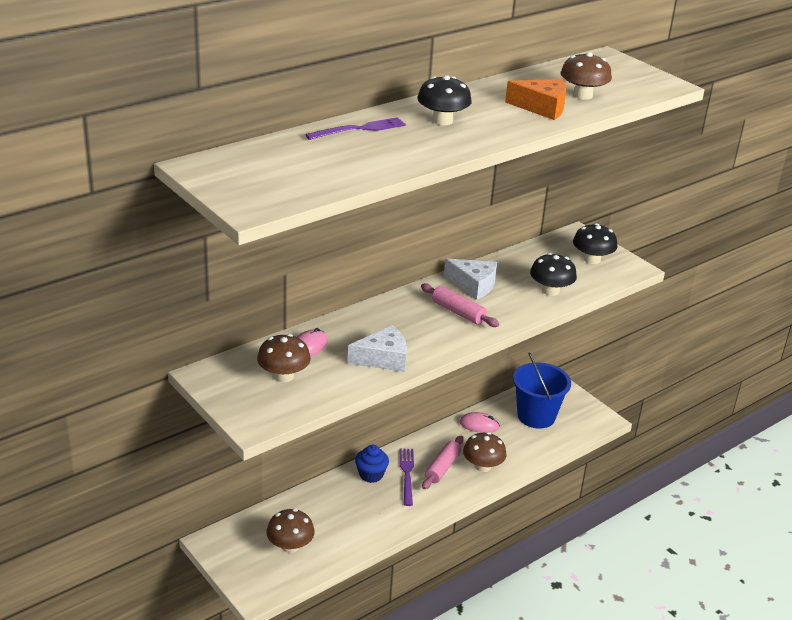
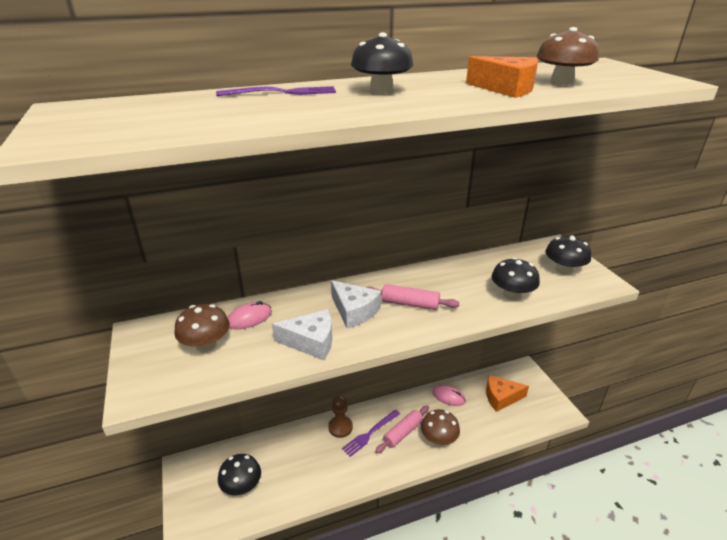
camera: 20 degrees right, 0 degrees up
brown mushroom [266,509,315,553] -> black mushroom [218,454,261,495]
blue cupcake [355,445,389,483] -> brown pawn [328,395,353,438]
purple fork [400,448,414,506] -> purple fork turned 150 degrees counterclockwise [342,410,400,457]
pink rolling pin [421,284,499,327] -> pink rolling pin turned 45 degrees counterclockwise [366,284,460,310]
white cheese [444,259,497,300] -> white cheese moved to [331,280,381,328]
blue bucket [513,352,571,429] -> orange cheese [486,375,529,412]

